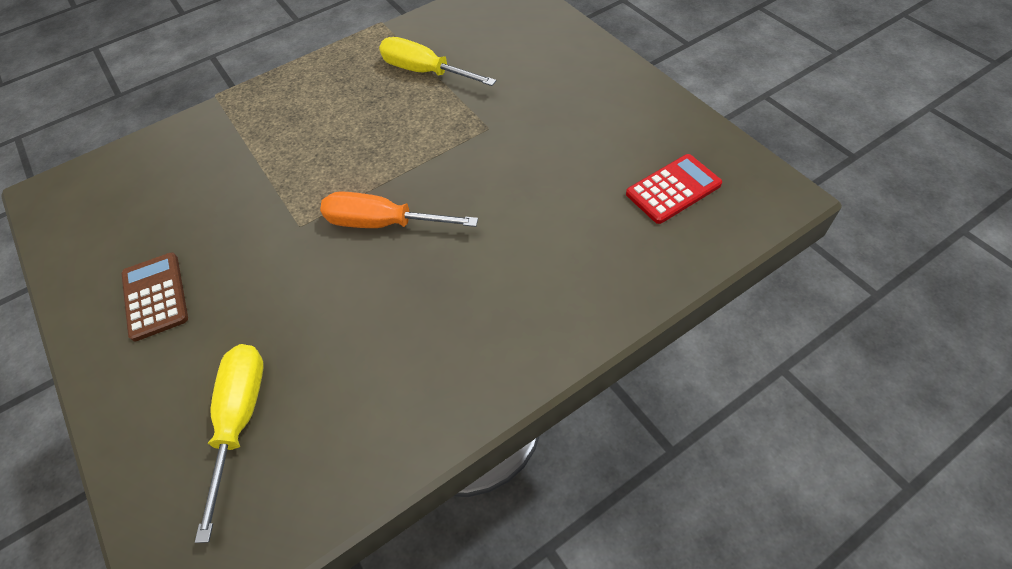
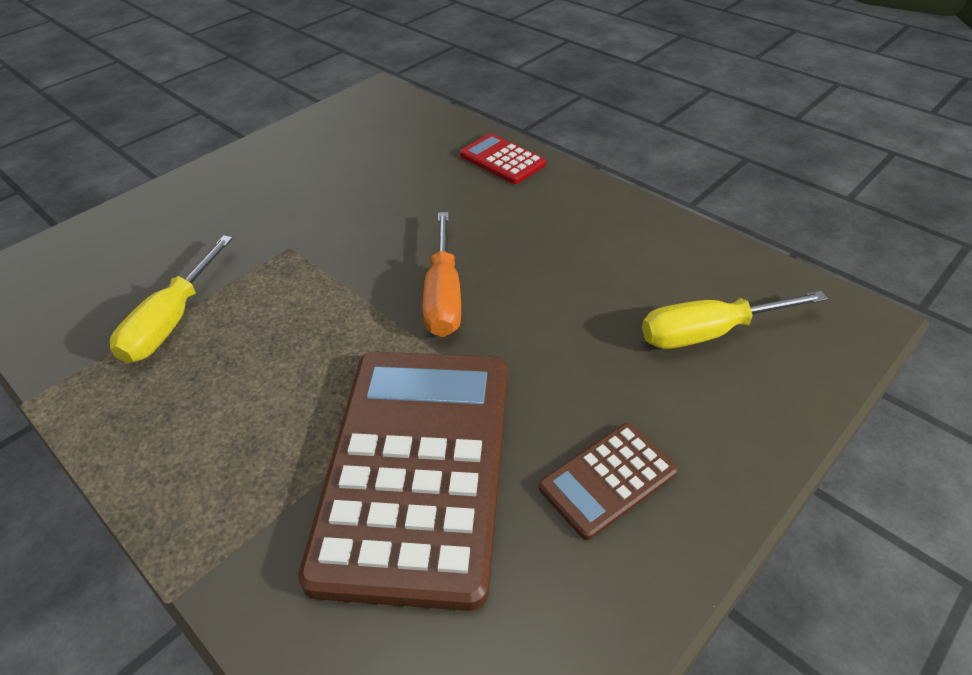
camera: 105 degrees left, 10 degrees down
red calculator [626,154,722,224] -> red calculator moved to [460,133,546,184]
none -> brown calculator [298,352,508,611]

